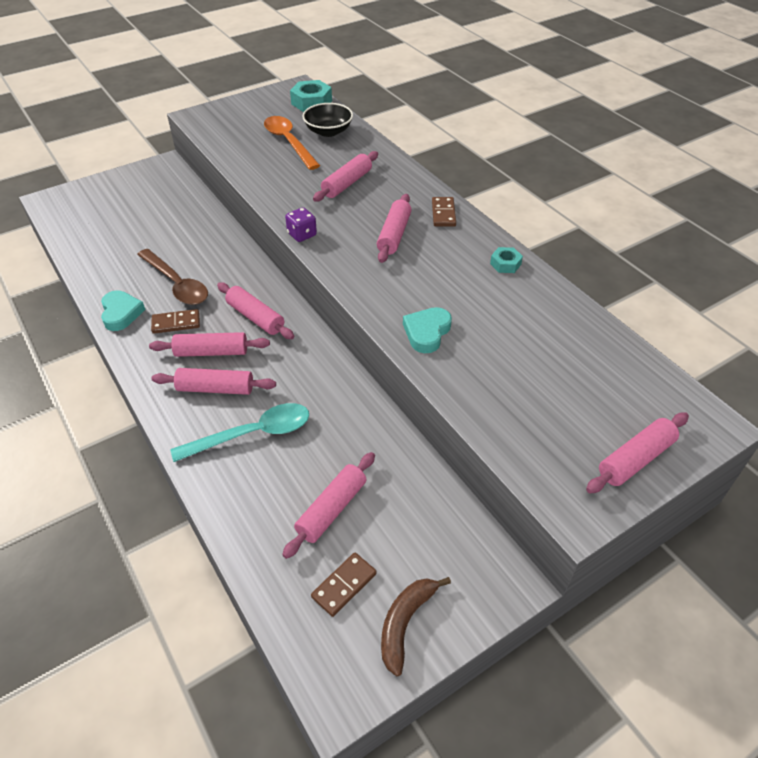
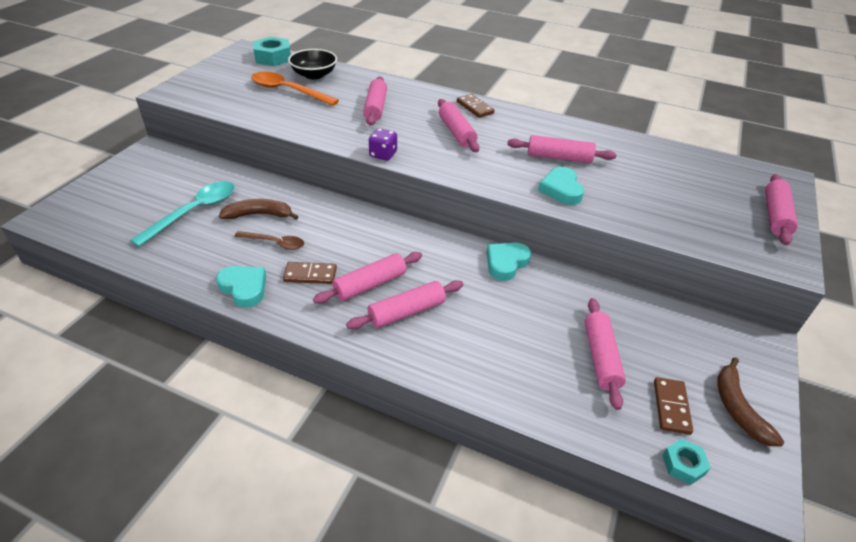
camera: 35 degrees left, 5 degrees down
brown spoon [137,249,208,305] -> brown spoon [234,231,304,250], size x0.60
brown domino [151,309,200,334] -> brown domino turned 45 degrees clockwise [283,262,337,284]
turquoise spoon [170,403,309,462] -> turquoise spoon moved to [130,181,235,247]
pink rolling pin [217,282,294,339] -> pink rolling pin moved to [507,135,617,163]
turquoise nut [490,247,523,273] -> turquoise nut moved to [663,439,711,485]
none -> brown banana [219,199,298,220]
none -> turquoise heart [487,243,531,281]

